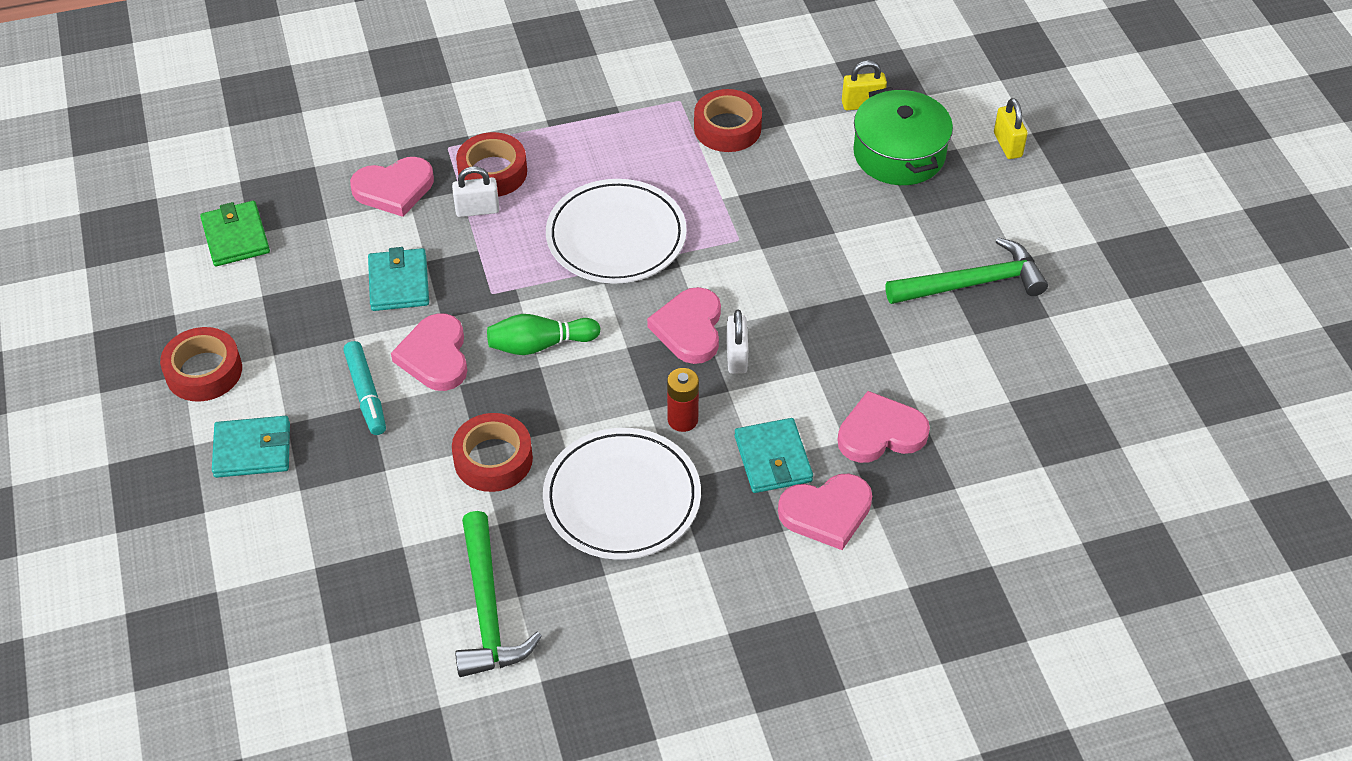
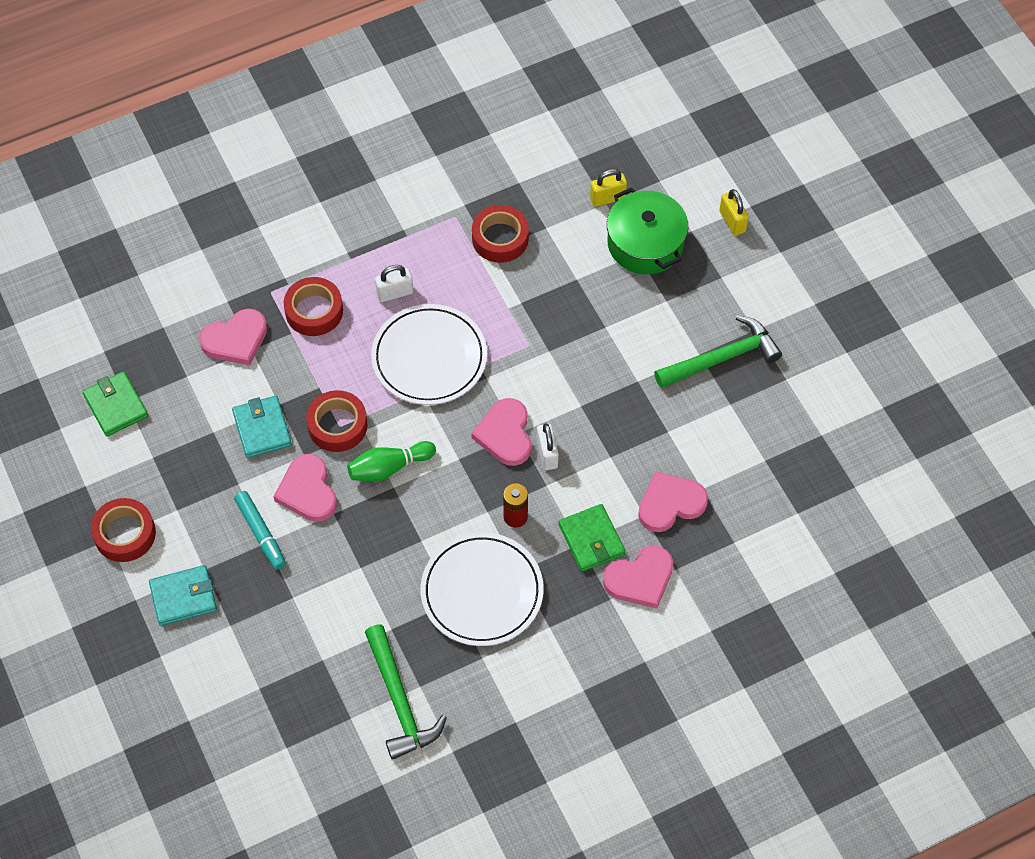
camera: 10 degrees left, 10 degrees up
white padlock [452,166,499,217] -> white padlock moved to [375,265,413,302]
red tape [452,413,533,492] -> red tape moved to [306,390,367,452]
turquoise wallet [735,418,813,493] -> green wallet [559,504,625,572]

